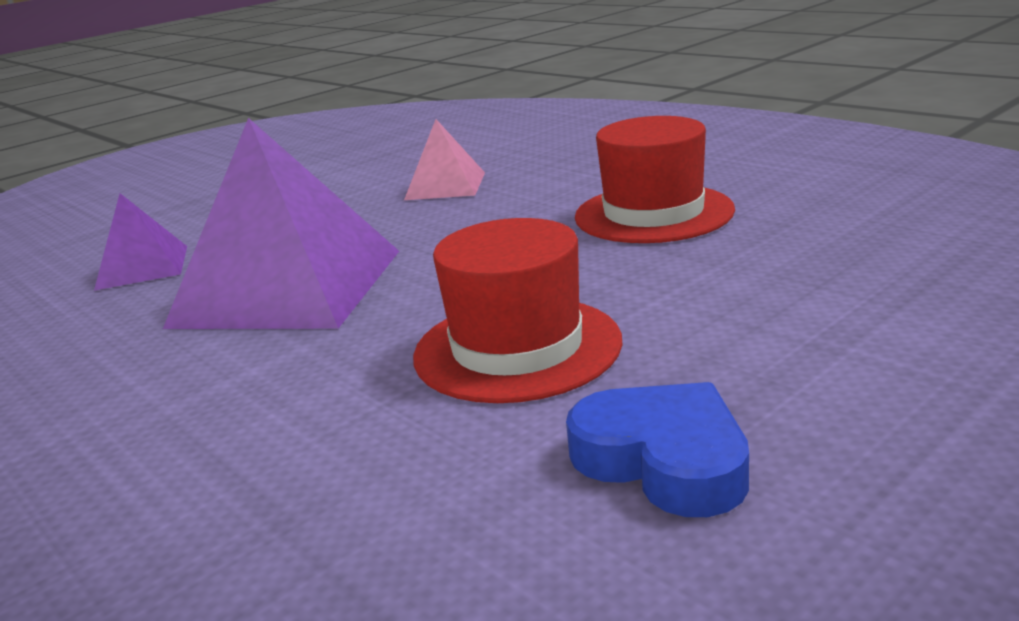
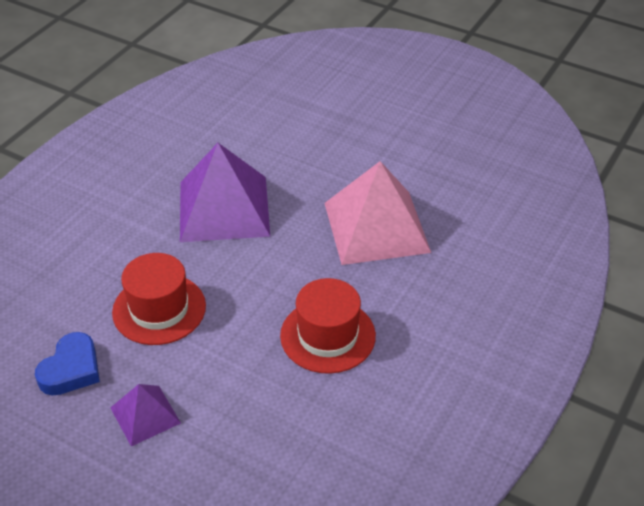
camera: 70 degrees right, 20 degrees up
purple pyramid [94,193,187,291] -> purple pyramid moved to [110,384,181,447]
pink pyramid [404,119,485,200] -> pink pyramid [325,161,431,265], size x1.98

